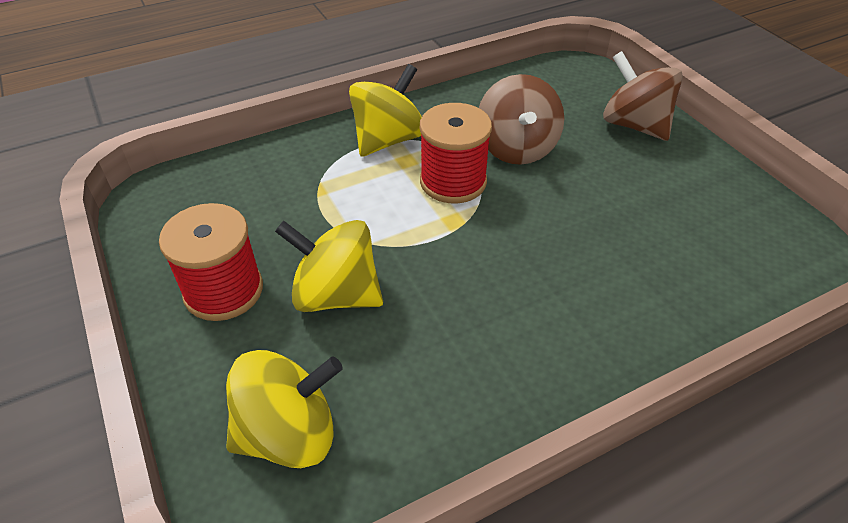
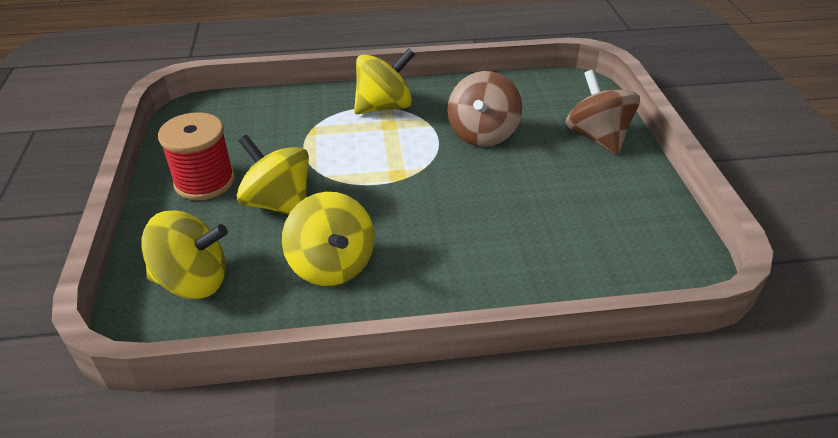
camera: 20 degrees right, 5 degrees down
red spool [420,103,492,204] -> none
none -> yellow spinning top [282,192,375,286]

